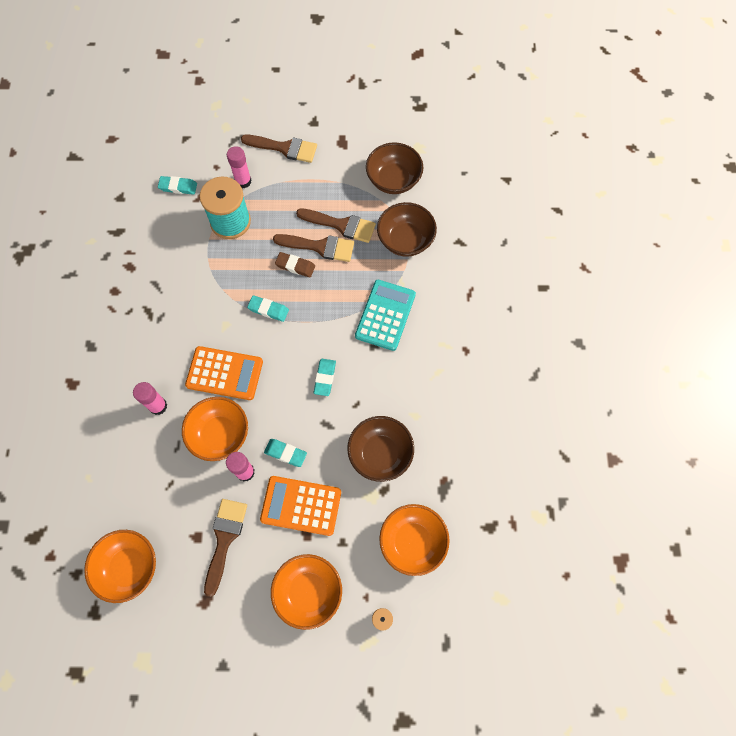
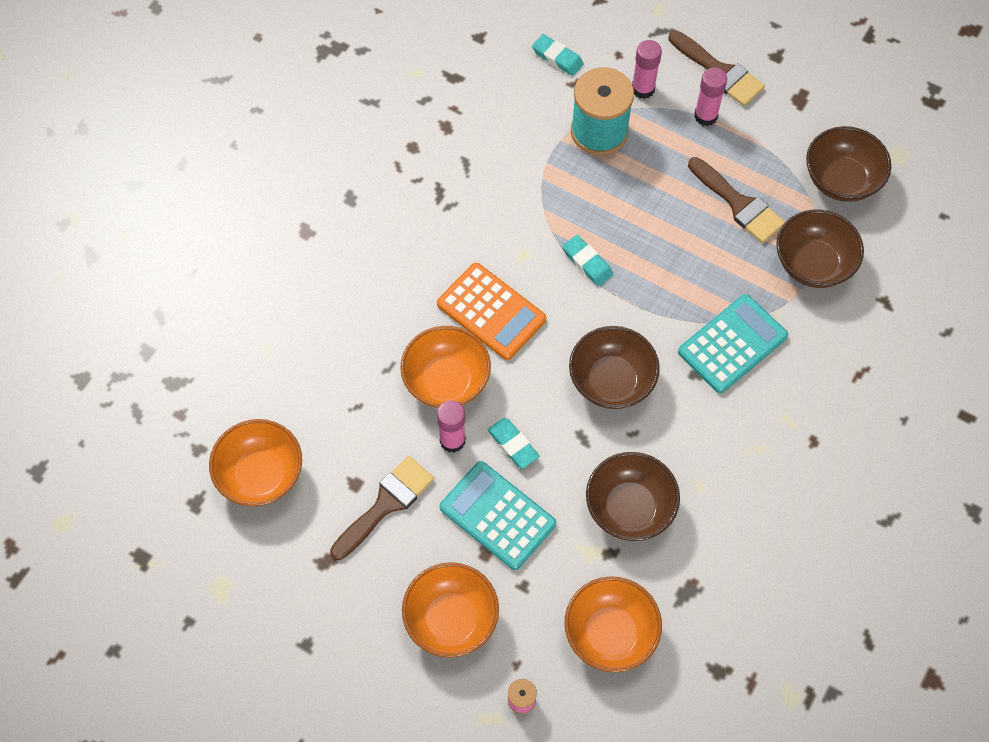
camera: 30 degrees right, 5 degrees down
pink glue stick [133,382,167,415] -> pink glue stick moved to [694,68,727,126]
orange calculator [260,476,341,536] -> turquoise calculator [440,461,556,570]
brown brush [273,234,354,262] -> none
brown eraser [275,252,315,278] -> none
turquoise eraser [314,359,336,396] -> brown bowl [569,326,660,409]

